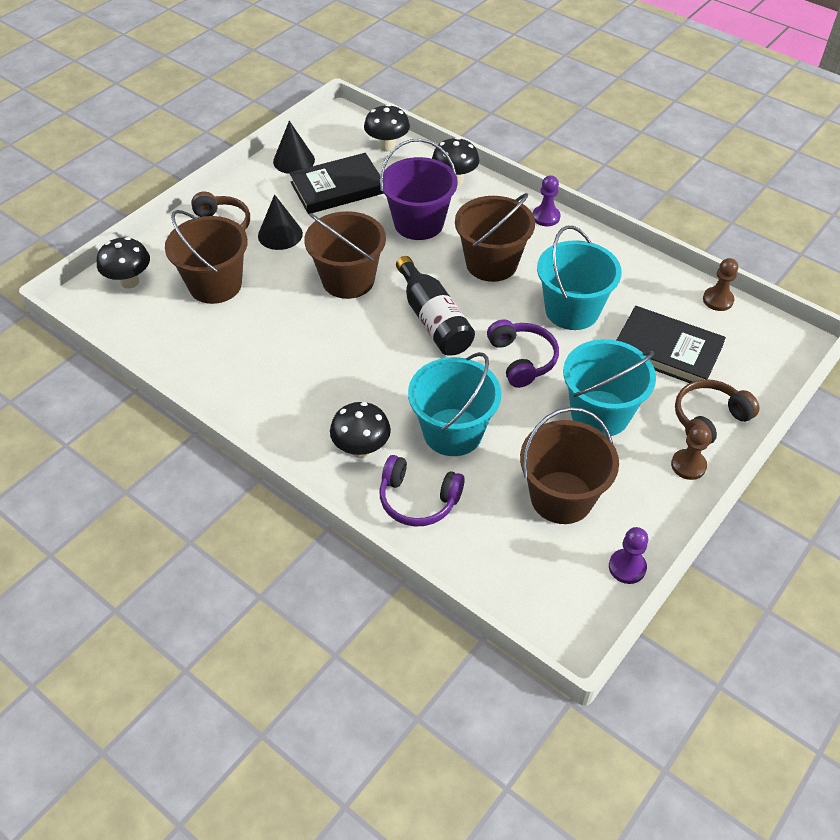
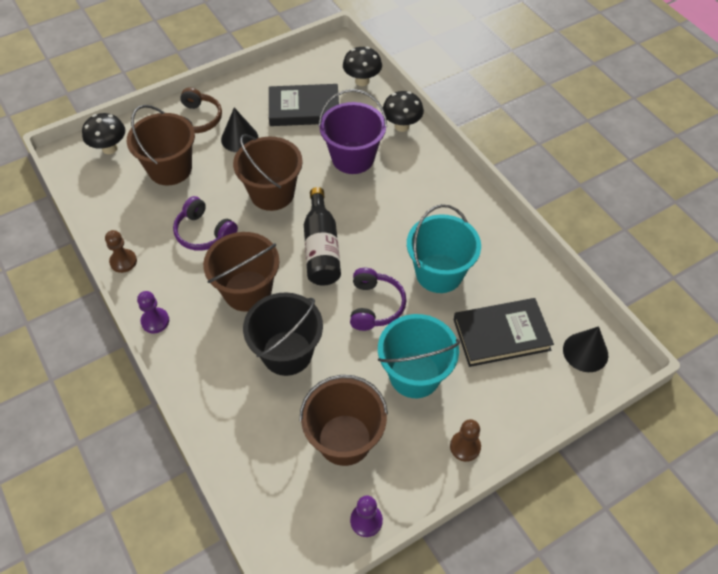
camera: 20 degrees right, 5 degrees up
black cone [273,121,315,174] -> black cone moved to [563,326,608,372]
black mushroom [330,402,391,458] -> none
purple headphones [379,455,465,527] -> purple headphones moved to [173,196,238,251]
turquoise bucket [408,352,502,456] -> black bucket [243,292,323,376]
brown bucket [455,193,535,282] -> brown bucket moved to [203,232,279,312]
purple pawn [533,175,560,227] -> purple pawn moved to [137,291,169,333]
black book [616,306,726,383] -> black book turned 60 degrees counterclockwise [453,298,554,367]
brown headphones [675,379,759,445] -> none
brown pawn [703,258,738,311] -> brown pawn moved to [105,230,137,273]

